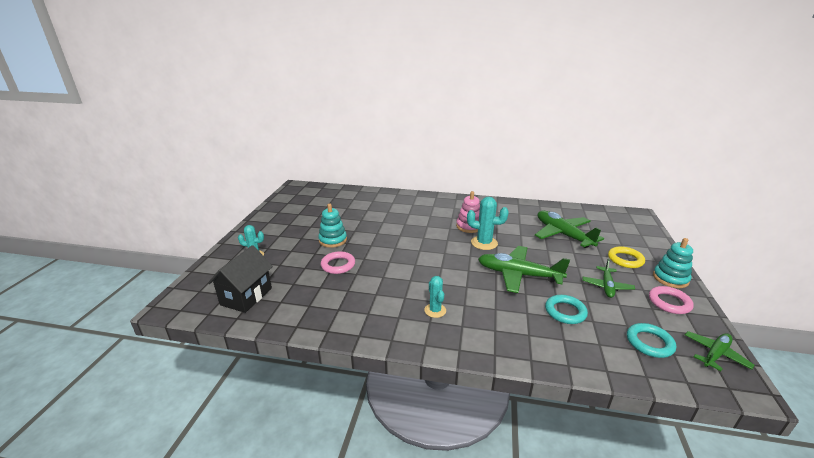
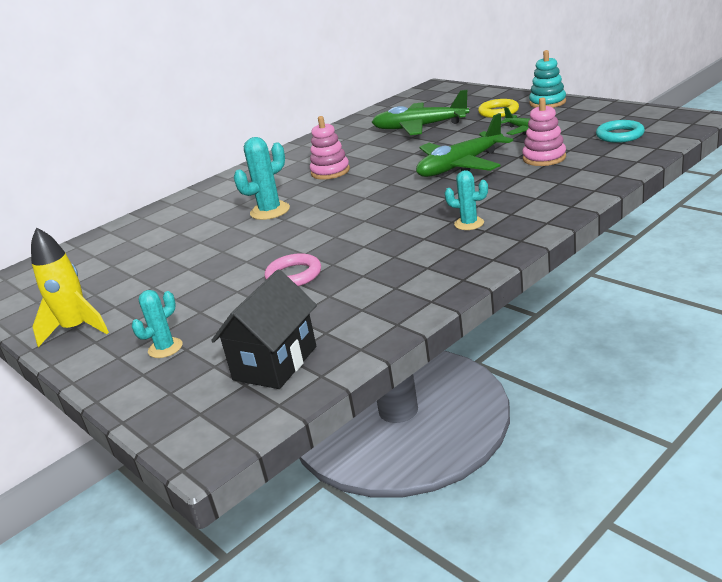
camera: 50 degrees left, 0 degrees up
black house [208,245,273,313] -> black house turned 60 degrees clockwise [211,269,317,389]
turquoise stacking toy [318,204,347,248] -> none
turquoise cactus [467,197,509,250] -> turquoise cactus moved to [234,137,290,220]
turquoise ring [545,295,588,324] -> pink stacking toy [522,97,566,166]
pink ring [649,286,694,314] -> none
green plane [685,331,755,371] -> none
none -> yellow rocket [31,227,109,347]

